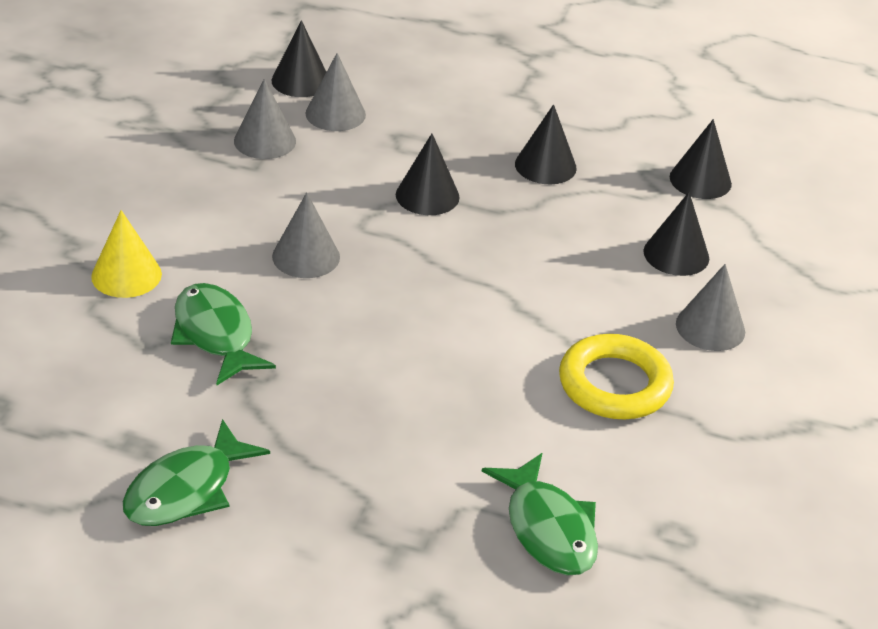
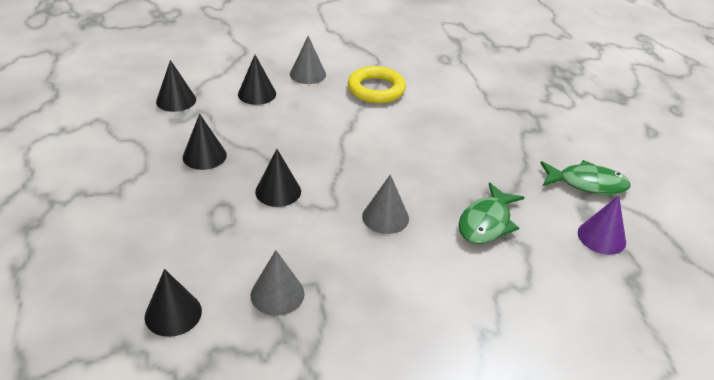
camera: 120 degrees left, 0 degrees up
yellow cone [91,210,162,298] -> none
grey cone [305,53,366,131] -> none
green fish [482,453,598,575] -> none
none -> purple cone [578,195,626,255]

